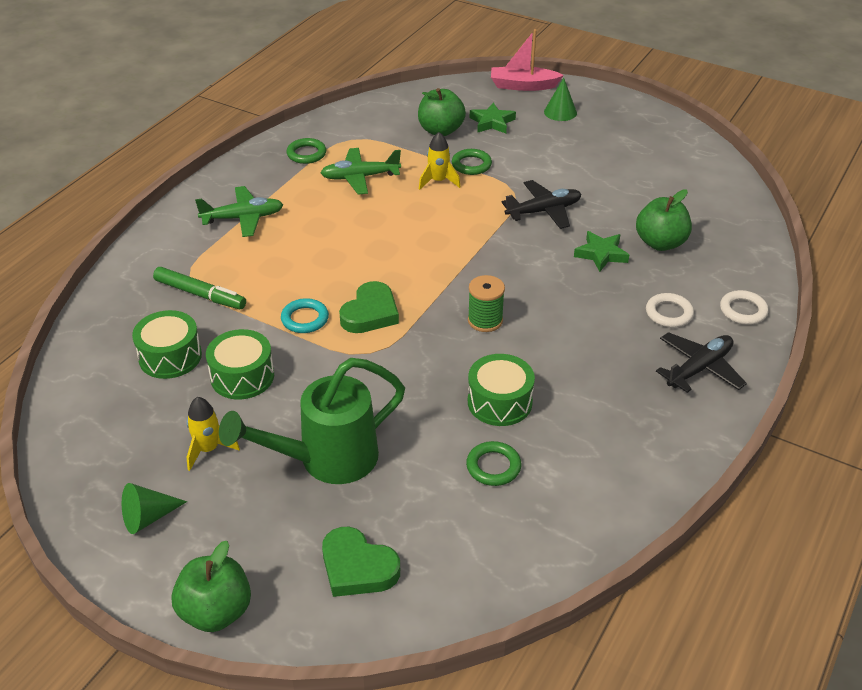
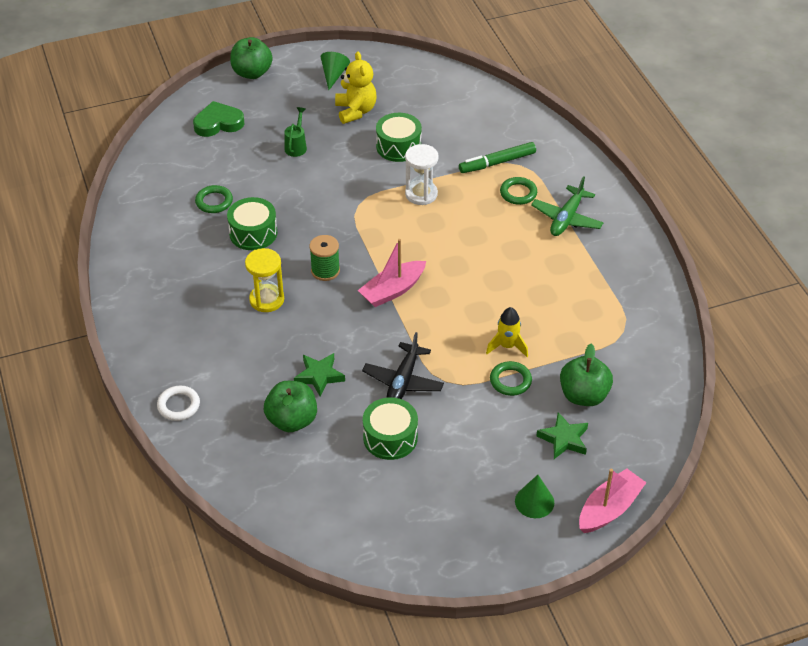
camera: 130 degrees right, 5 degrees up
green drum [132,310,202,379] -> green drum moved to [363,397,418,460]
yellow rocket [186,397,240,471] -> yellow teddy bear [335,52,377,124]
green watering can [219,358,405,484] -> green watering can [284,107,307,157], size x0.44
turquoise ring [281,298,329,333] -> white hourglass [405,144,439,205]
green ring [286,138,326,164] -> green ring moved to [500,177,537,205]
green plane [321,148,401,195] -> none
green heart [339,281,399,333] -> none
white ring [646,293,694,327] -> none
black plane [656,332,747,393] -> none
none -> yellow hourglass [245,248,284,312]
none -> pink boat [358,239,426,307]

